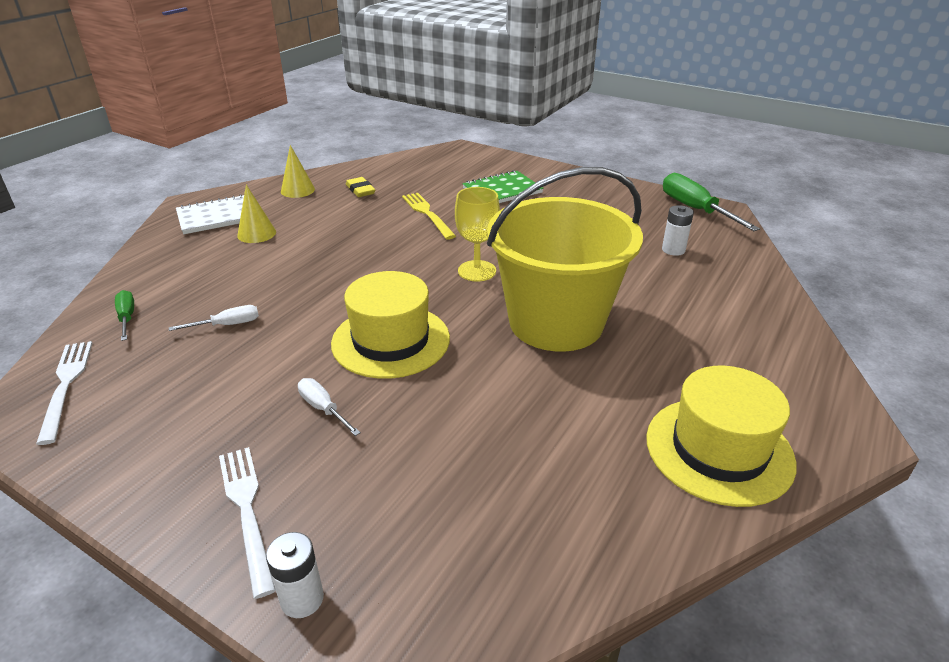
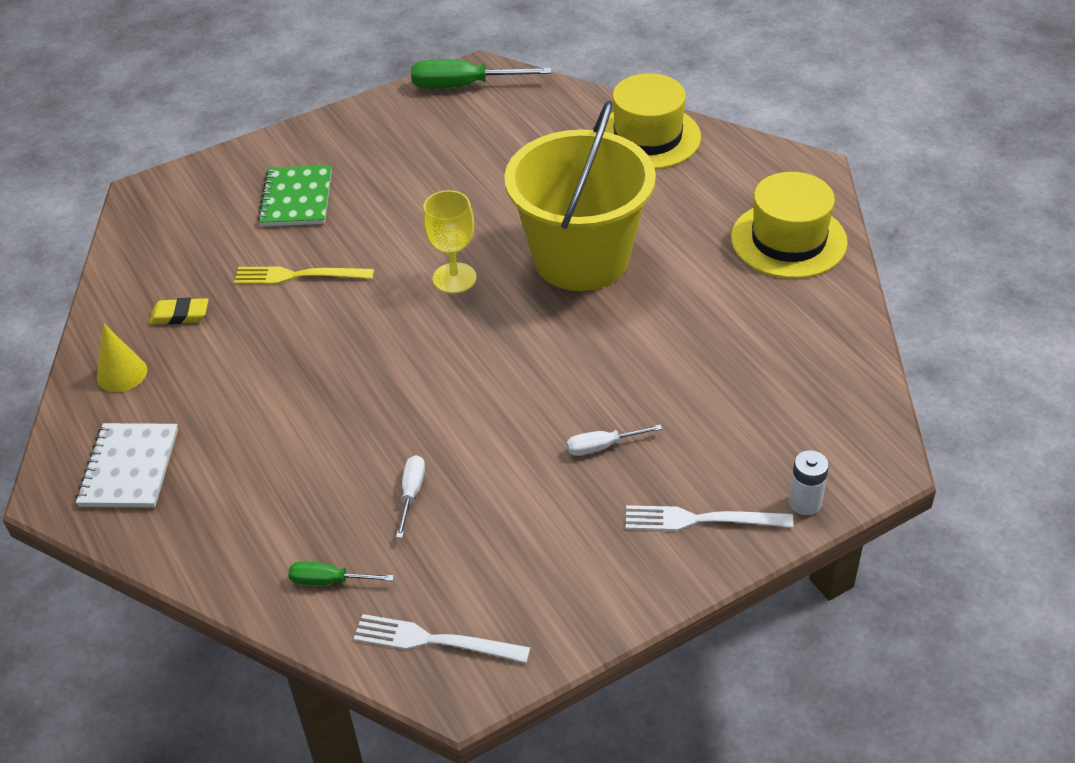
camera: 60 degrees left, 10 degrees up
yellow cone [237,185,276,243] -> none
yellow hat [331,271,450,379] -> yellow hat moved to [604,73,701,169]
white battery [662,205,694,256] -> none

